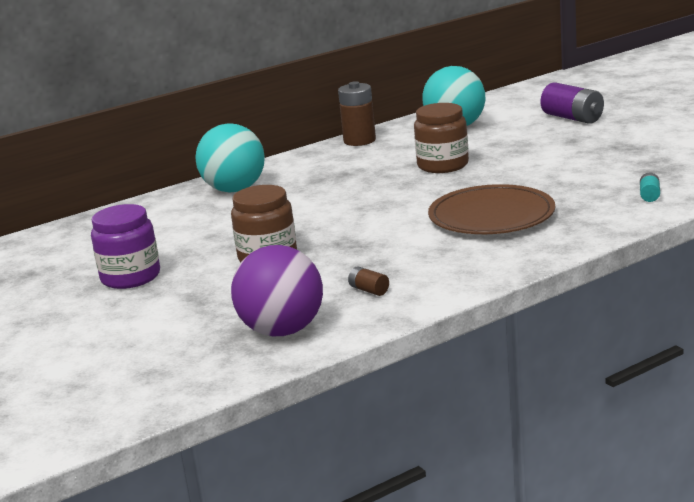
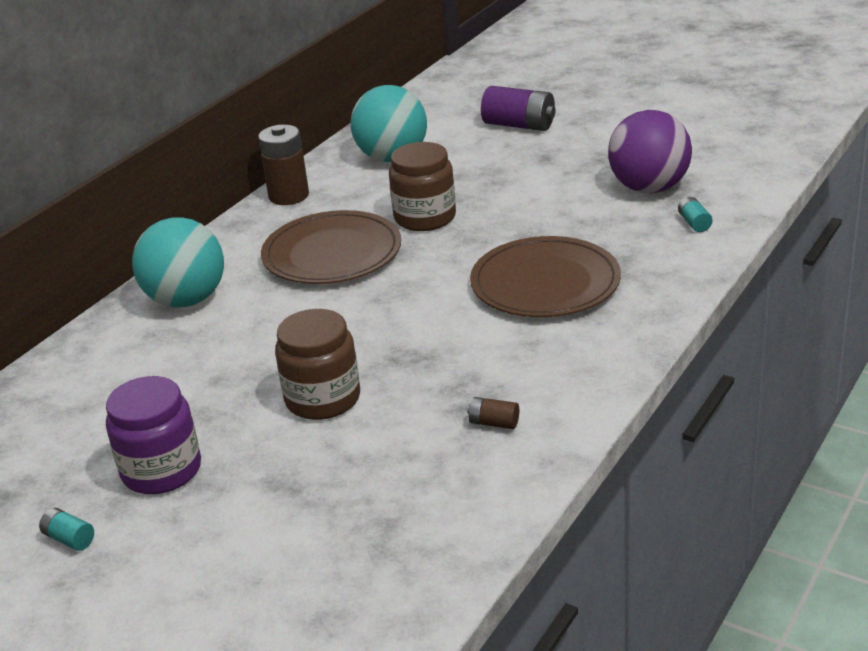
camera: 25 degrees left, 10 degrees up
purple ball [231,245,323,336] -> purple ball moved to [608,110,692,193]
none -> turquoise battery [39,508,94,551]
none -> brown plate [261,210,401,284]

